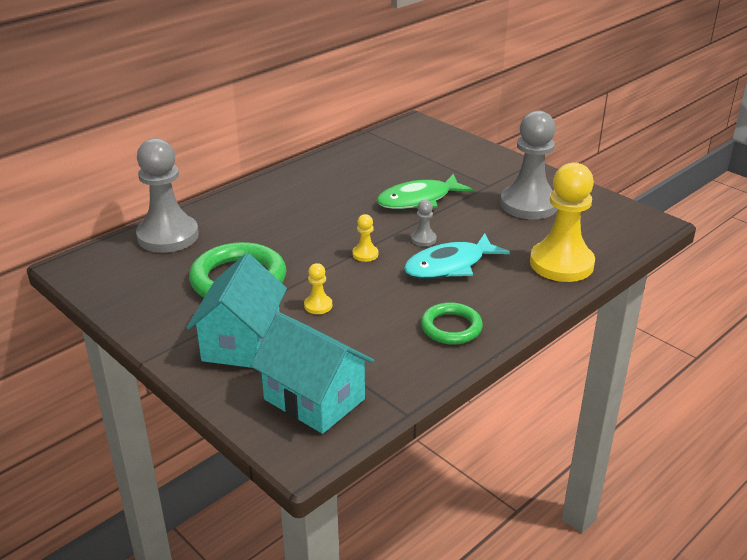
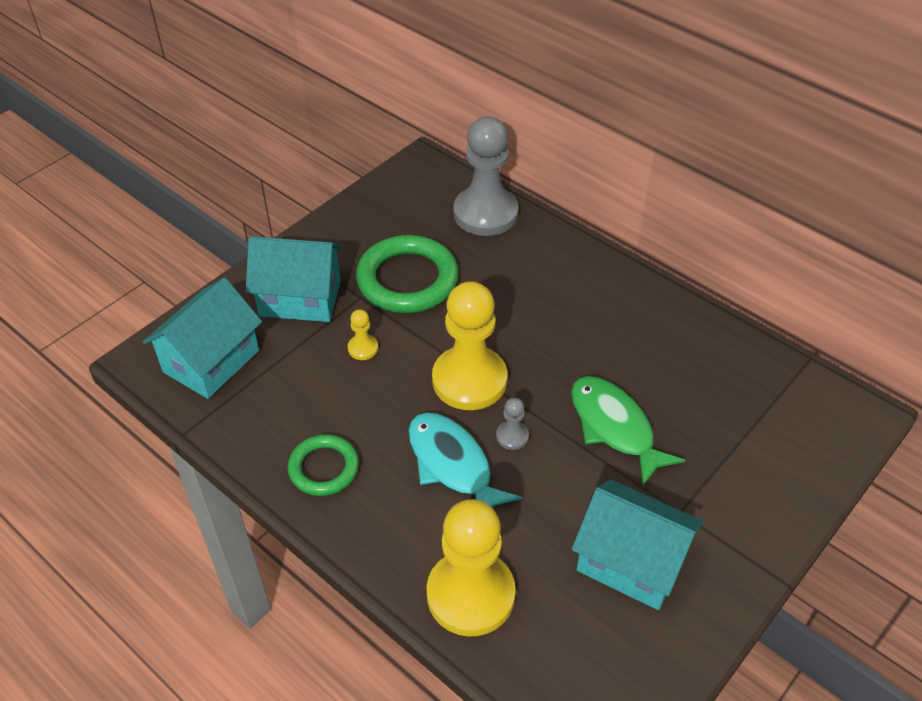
camera: 85 degrees right, 15 degrees up
yellow pawn [352,214,378,262] -> yellow pawn [432,281,507,410], size x2.40
grey pawn [500,111,557,219] -> turquoise house [572,479,703,610]

